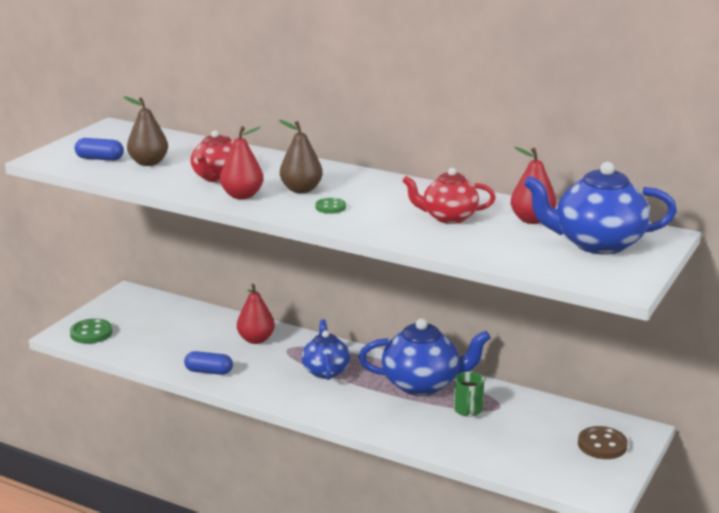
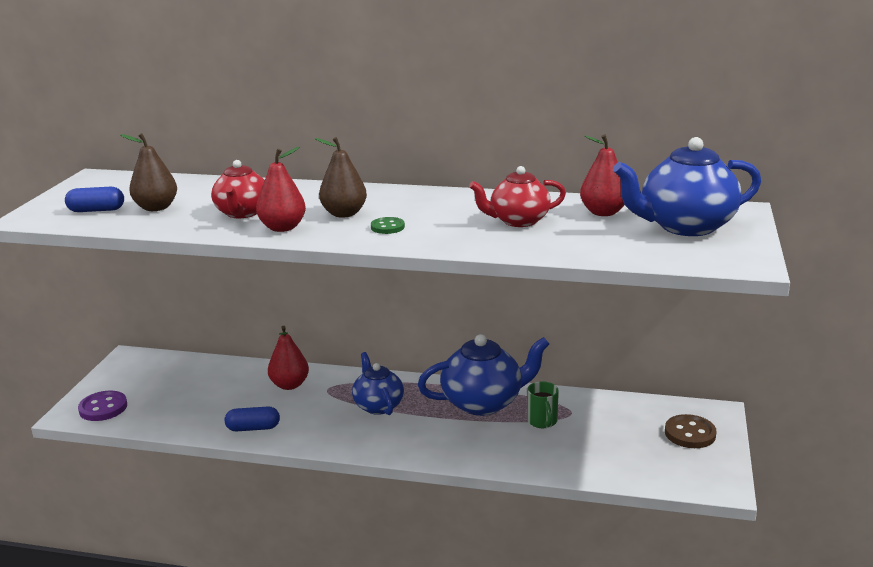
camera: 15 degrees left, 0 degrees up
green button [70,319,113,344] -> purple button [78,390,127,421]

